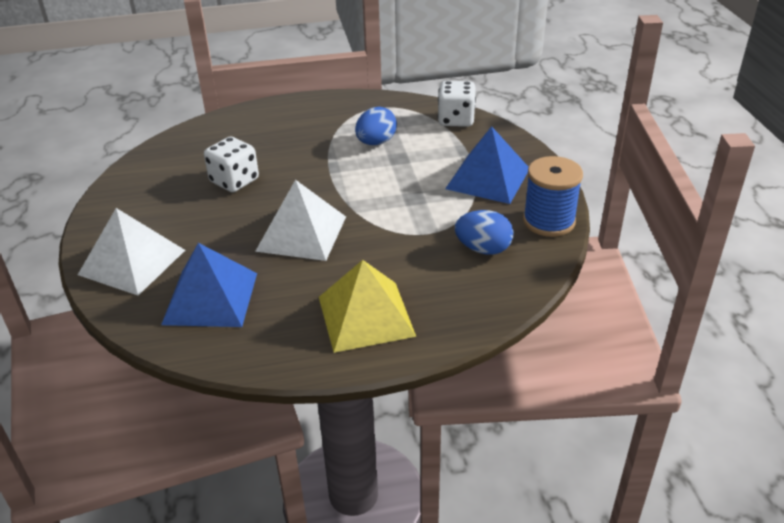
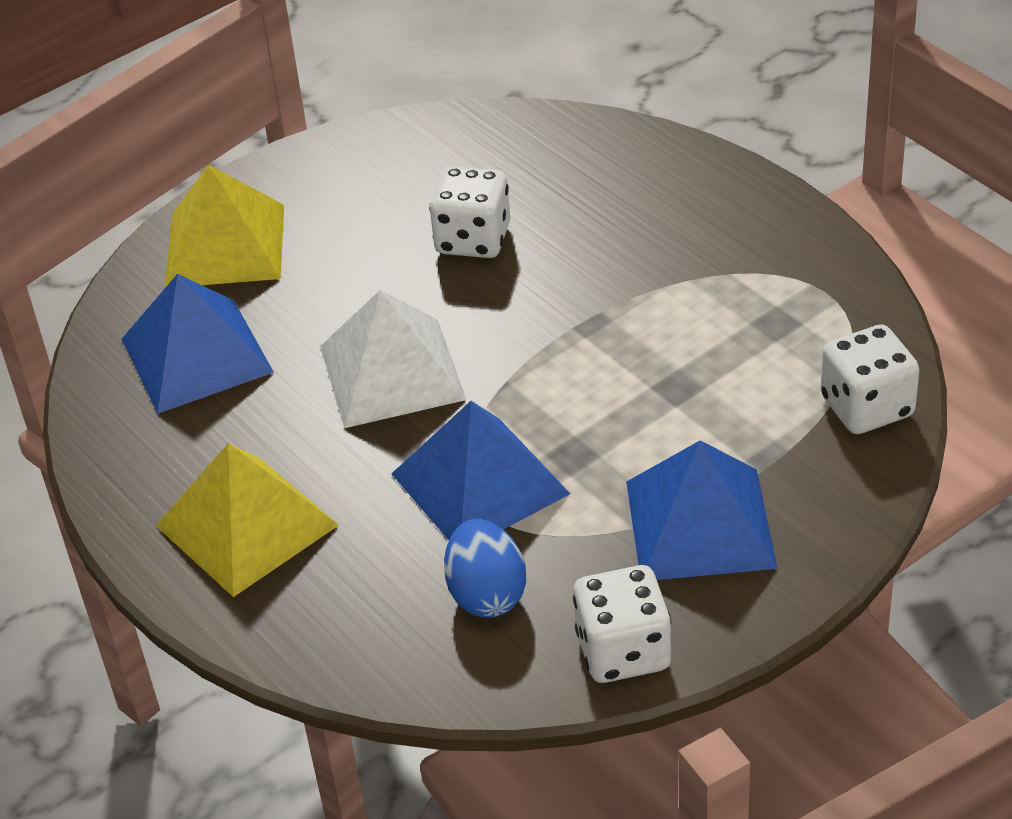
camera: 65 degrees right, 5 degrees up
white pyramid [78,208,185,295] -> yellow pyramid [164,165,284,288]
blue egg [355,107,397,145] -> none
blue spool [523,156,583,237] -> white dice [573,565,671,683]
none -> blue pyramid [391,401,570,540]

